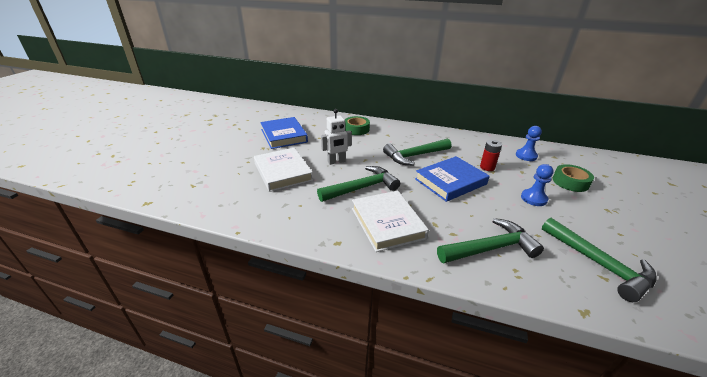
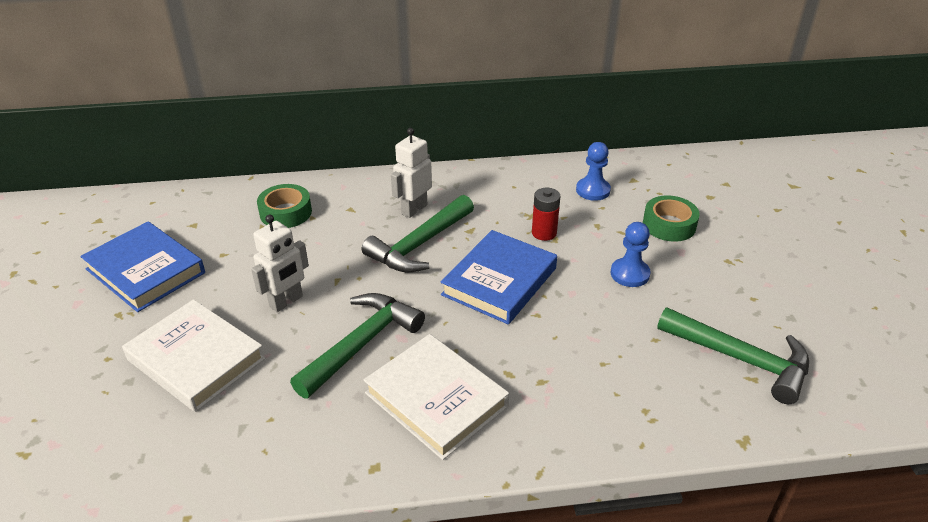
camera: 25 degrees left, 5 degrees up
green hammer [437,218,544,263] -> none
none -> white robot [391,128,432,218]

